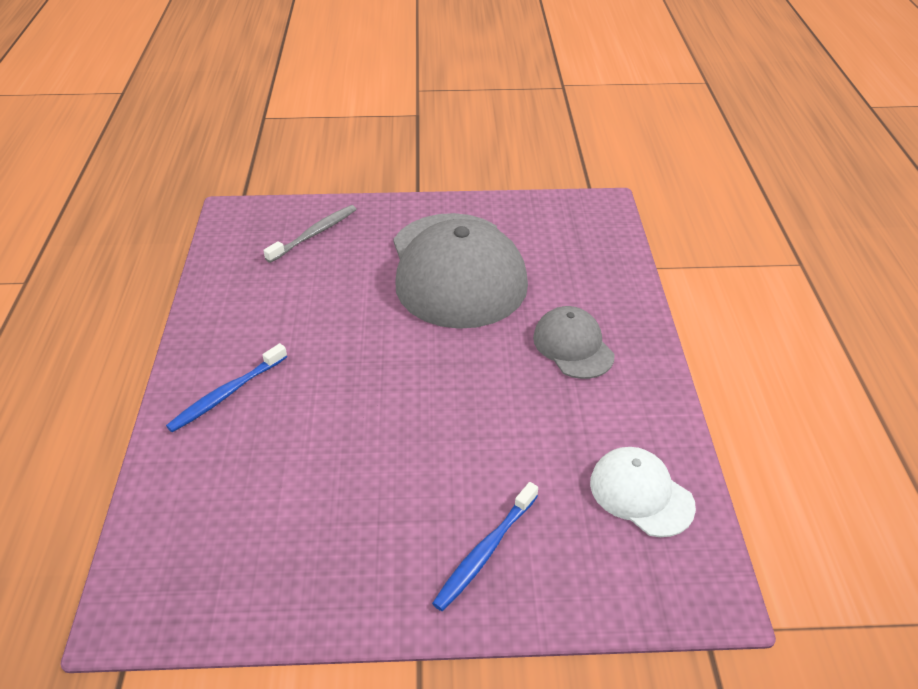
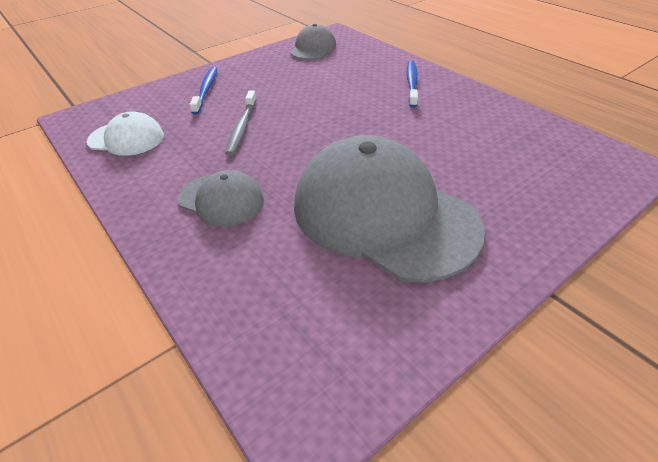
camera: 145 degrees right, 0 degrees up
grey toothbrush [263,205,356,263] -> grey toothbrush moved to [225,91,257,156]
none -> grey cap [290,24,336,60]

